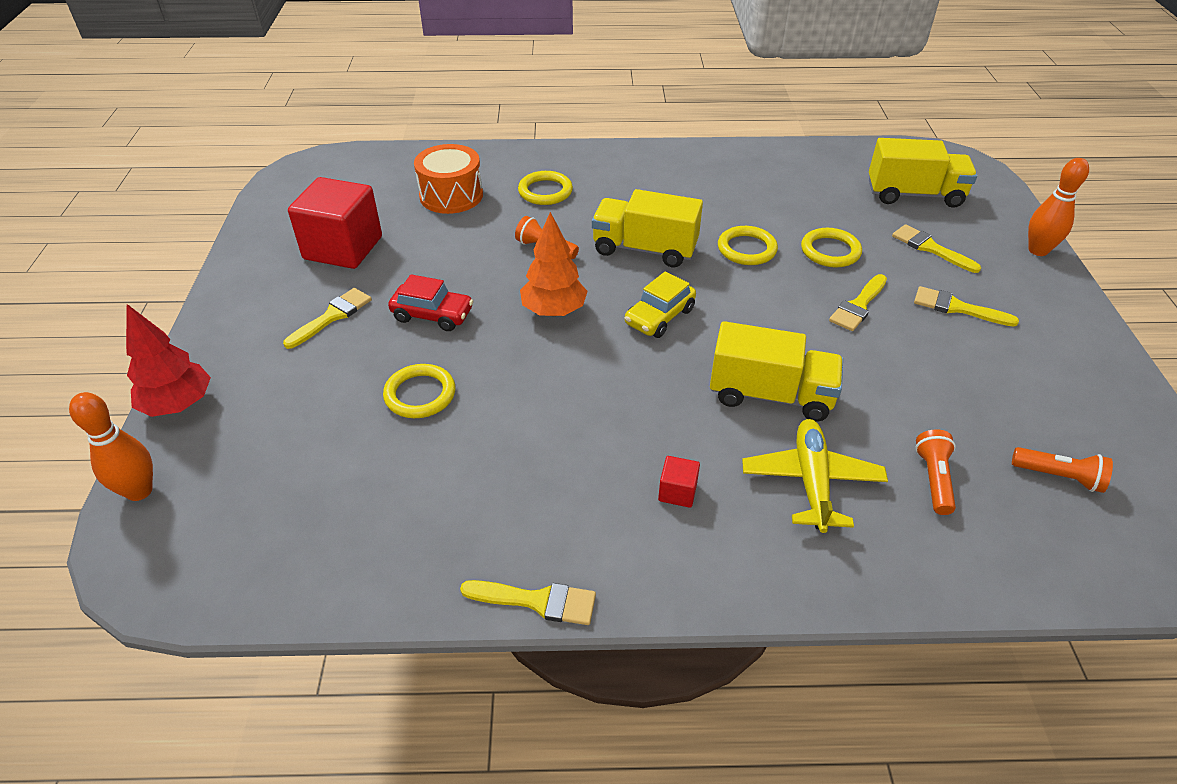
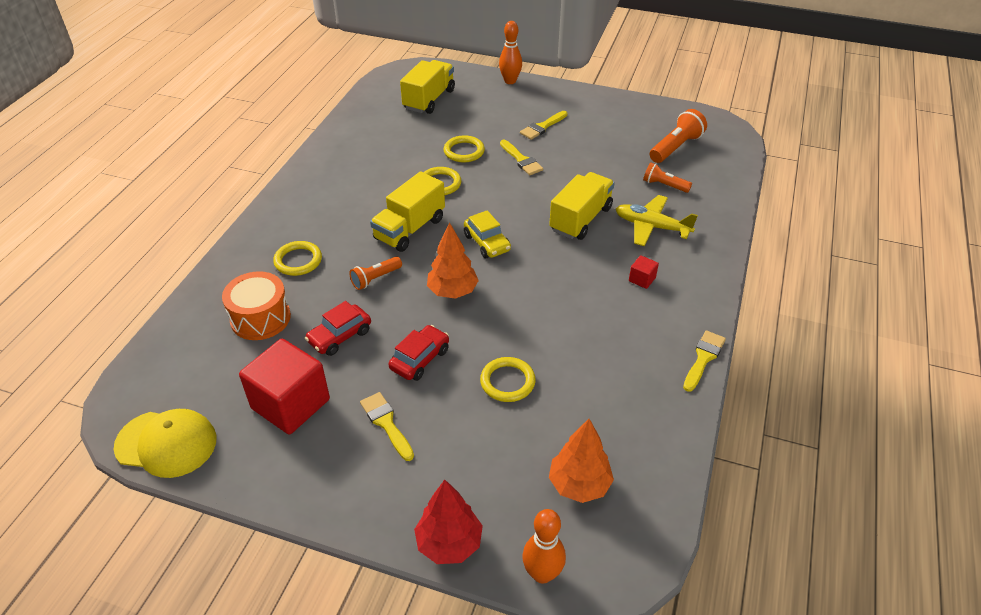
camera: 70 degrees left, 0 degrees up
yellow brush [892,224,981,273] -> none
orange flashlight [1012,447,1113,493] -> orange flashlight [650,109,707,163], size x1.58
none -> yellow cap [114,409,216,478]
none -> red car [305,301,371,356]
none -> orange tree [549,419,614,503]

